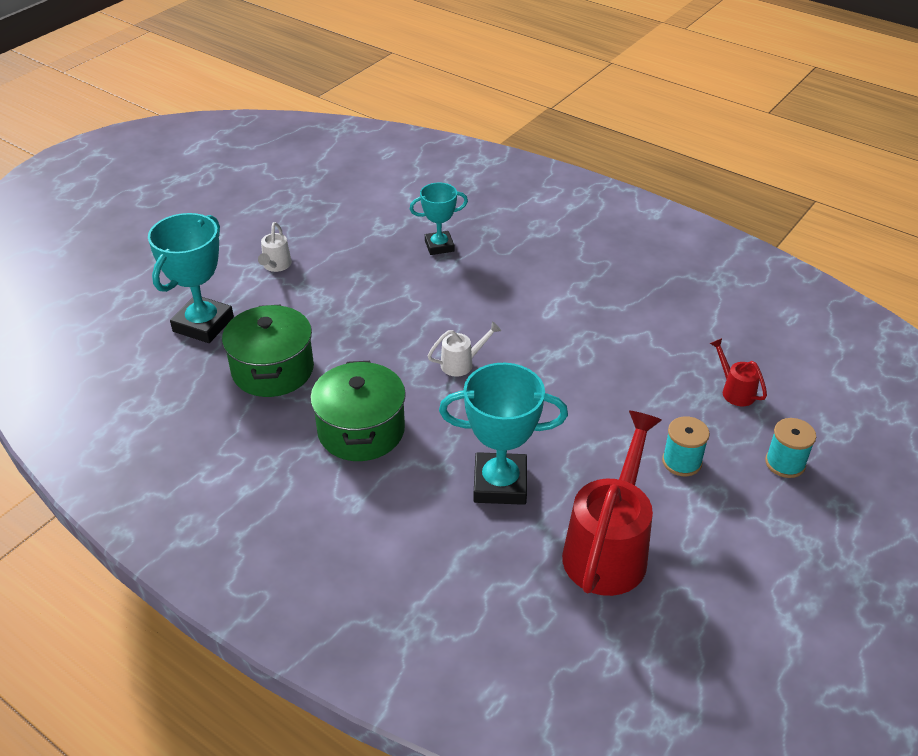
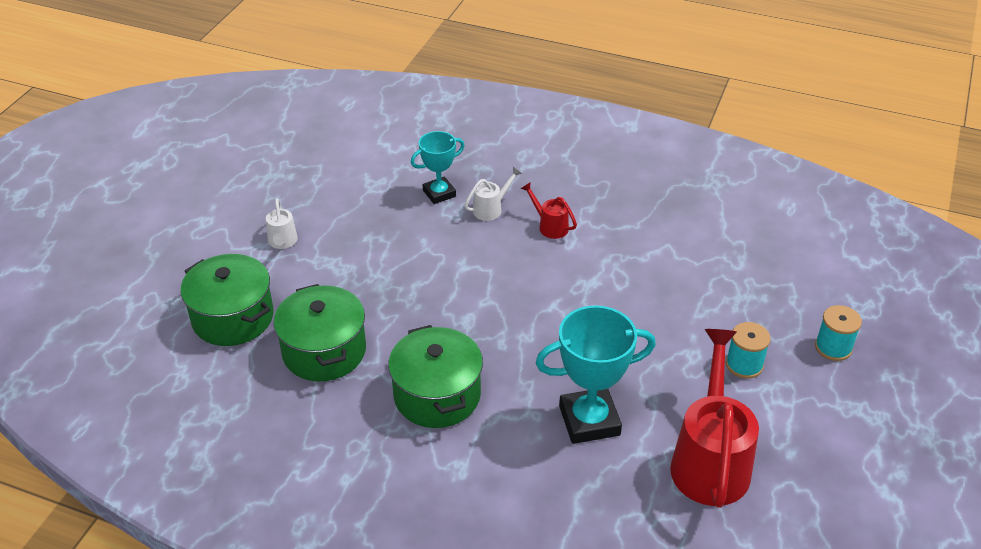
camera: 15 degrees left, 0 degrees up
turquoise trophy [148,213,234,343] -> green pot [181,254,273,346]
white watering can [428,321,501,377] -> white watering can moved to [464,167,522,221]
red watering can [710,338,767,406] -> red watering can moved to [521,182,577,239]

